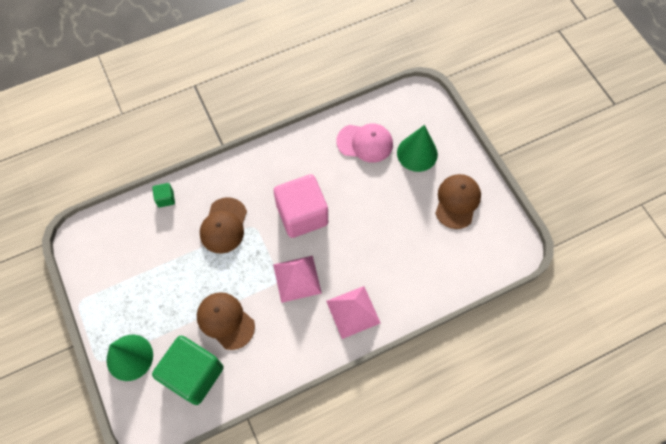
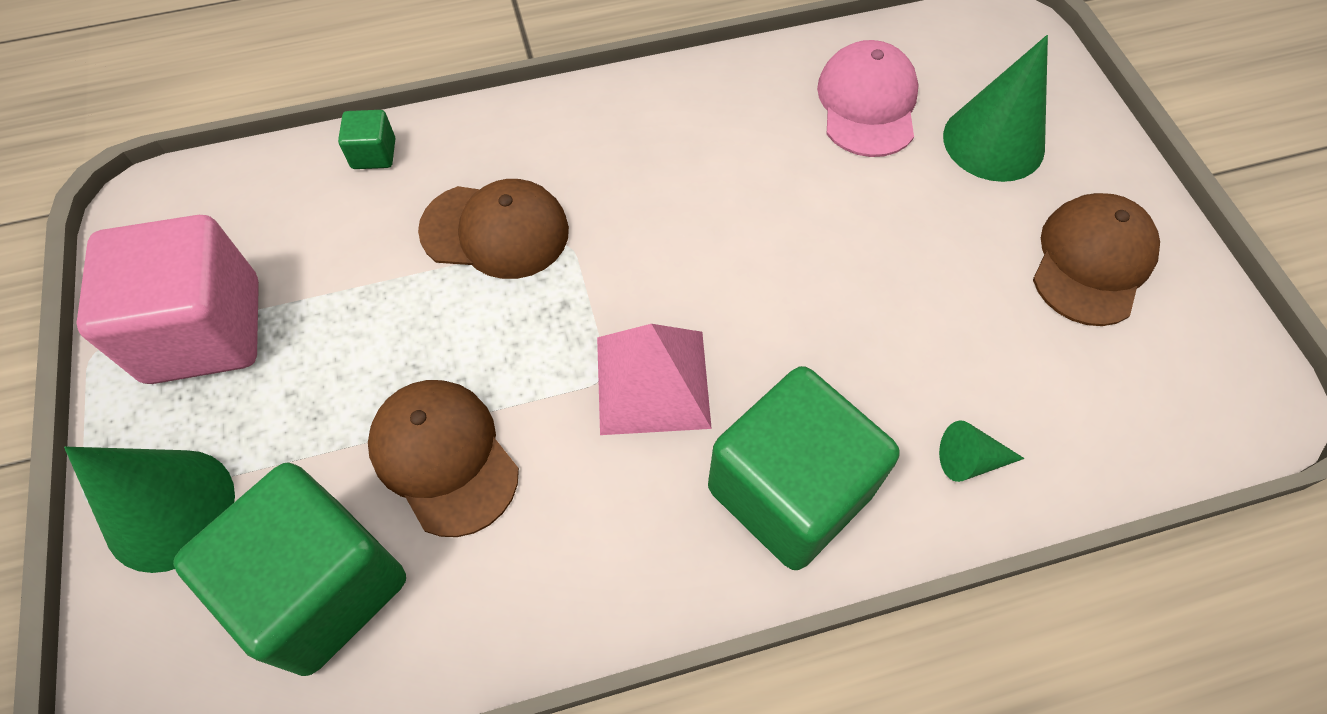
camera: 10 degrees right, 5 degrees down
brown cap [200,197,247,254] -> brown cap turned 105 degrees counterclockwise [418,179,569,279]
pink cube [274,174,328,238] -> pink cube moved to [77,215,259,384]
pink pyramid [326,286,380,339] -> green cube [708,366,900,570]
pink cap [336,124,393,163] -> pink cap turned 105 degrees counterclockwise [817,40,918,157]
none -> green cone [939,420,1025,482]

